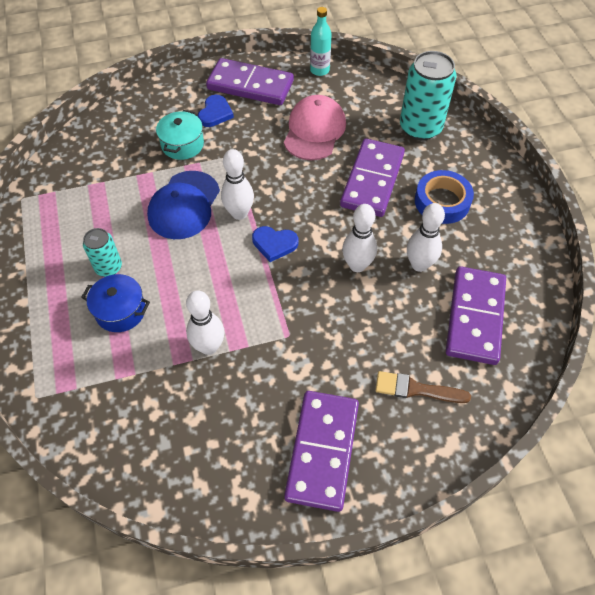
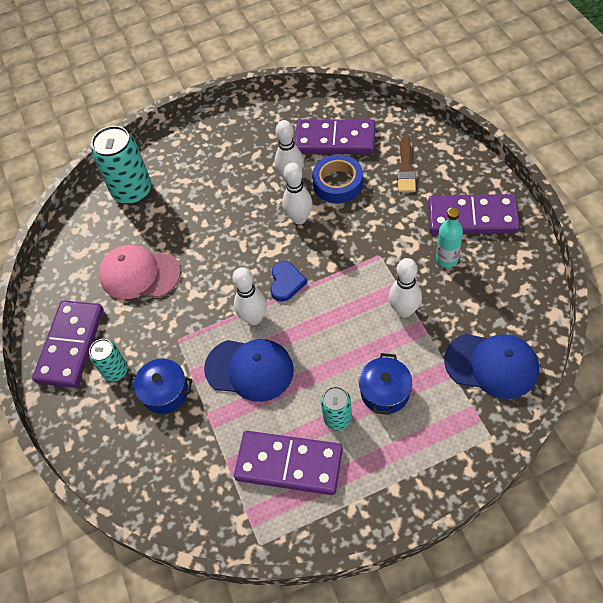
camera: 90 degrees left, 0 degrees up
turquoise pot [156,110,204,160] -> blue pot [128,359,193,414]
blue heart [198,95,234,127] -> turquoise can [89,339,128,382]
turquoise bottle [310,7,332,76] -> turquoise bottle moved to [436,208,463,268]
purple domino [340,138,405,217] -> purple domino moved to [234,431,343,495]
blue tape [415,170,474,224] -> blue tape moved to [312,155,363,203]
none -> blue cap [444,334,539,399]

